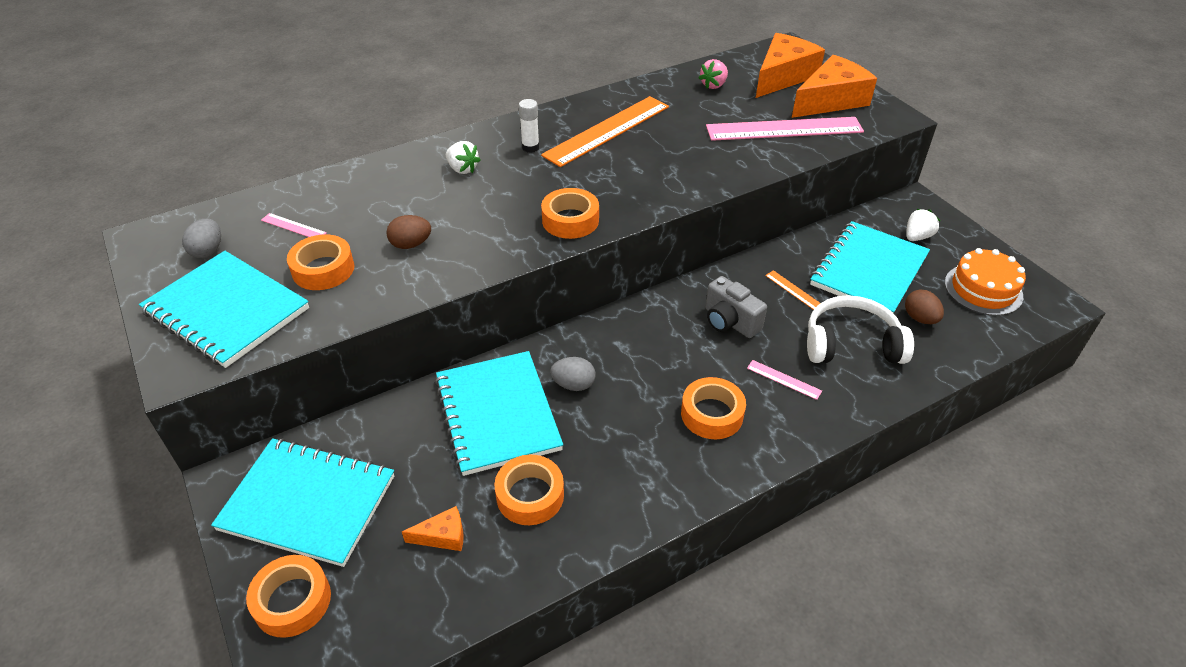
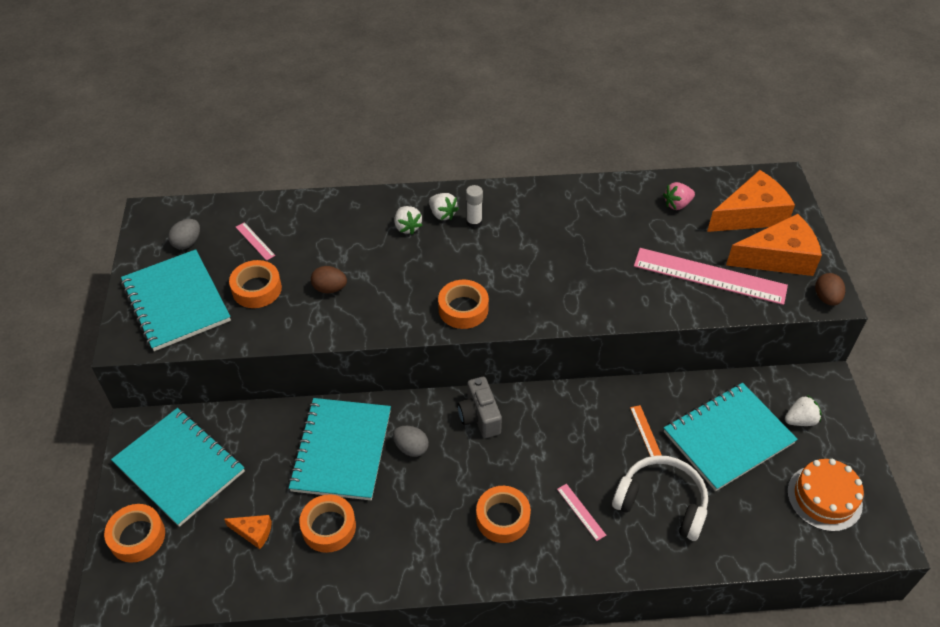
camera: 25 degrees right, 5 degrees up
orange ruler [541,96,669,167] -> none
grey camera [705,276,767,338] -> grey camera moved to [457,377,502,438]
brown egg [905,289,944,324] -> brown egg moved to [815,273,845,306]
none -> white strawberry [429,193,459,220]

